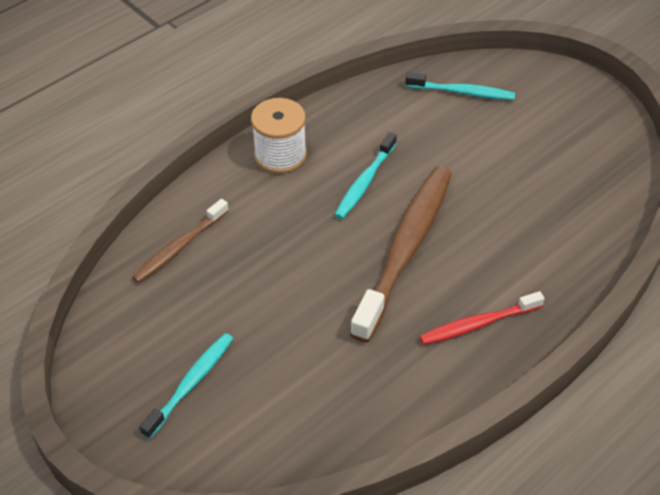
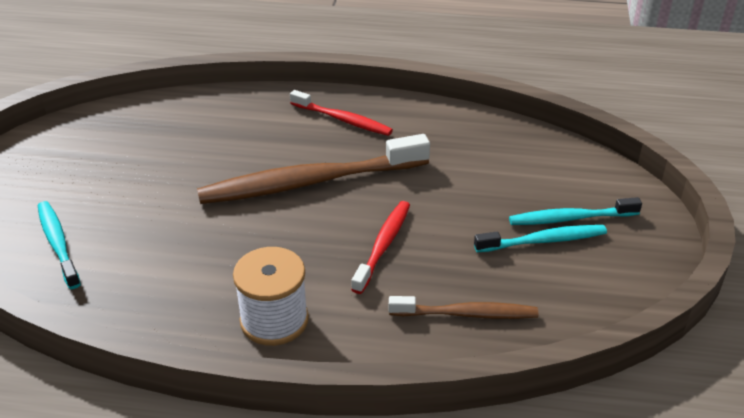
camera: 130 degrees left, 10 degrees down
turquoise toothbrush [335,132,397,219] -> turquoise toothbrush moved to [474,225,607,252]
none -> red toothbrush [351,201,410,294]

